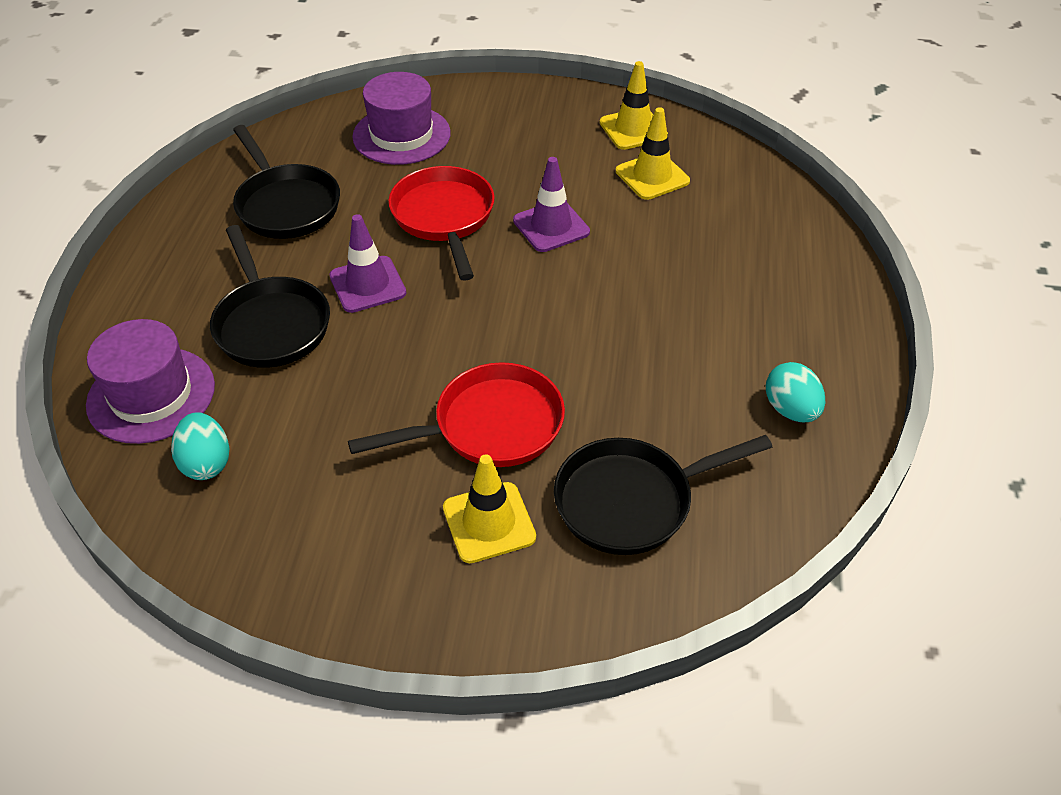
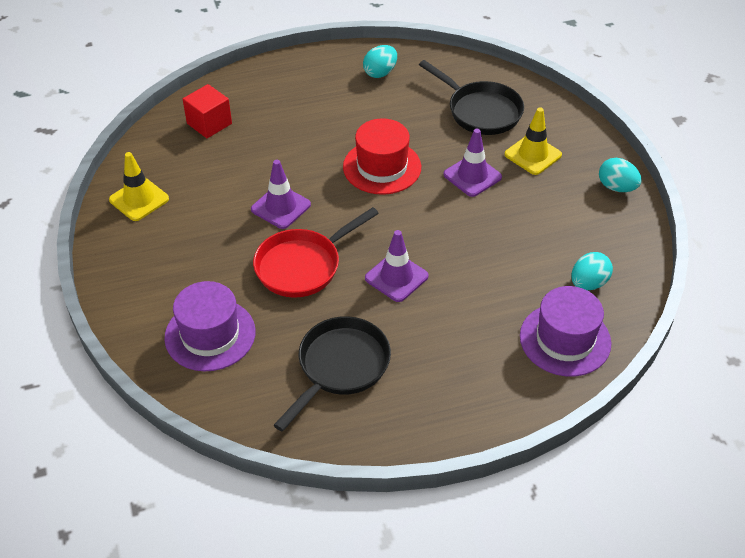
camera: 115 degrees left, 0 degrees up
black pan [210,225,330,368] -> none
red pan [348,362,565,467] -> purple traffic cone [443,129,502,197]
yellow traffic cone [616,107,690,200] -> none
none -> red cube [183,84,232,138]
none -> red hat [343,118,421,195]
none -> turquoise egg [599,158,641,192]

